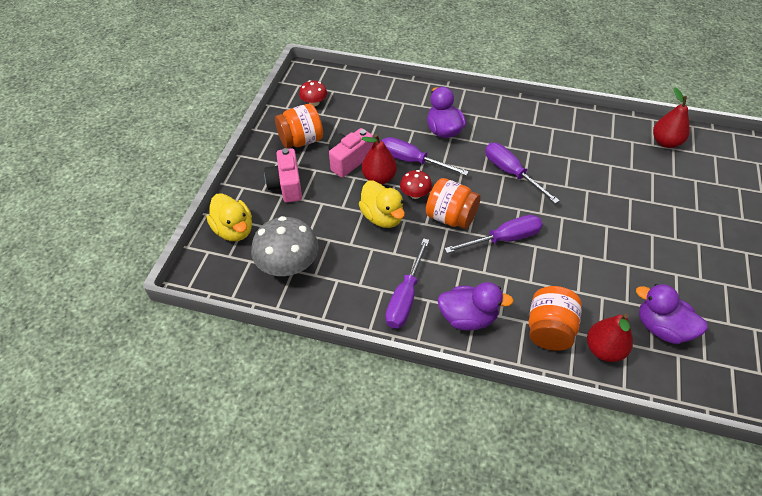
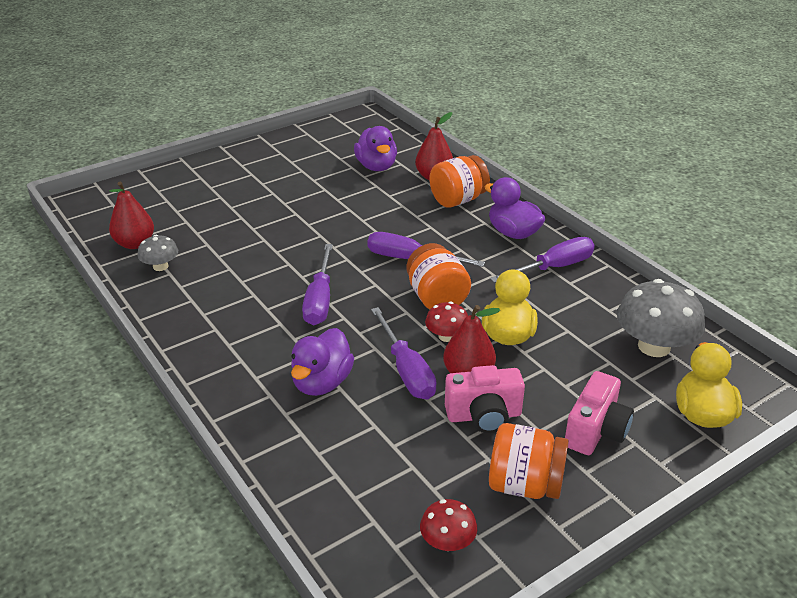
camera: 140 degrees left, 15 degrees down
none -> grey mushroom [138,235,178,271]

